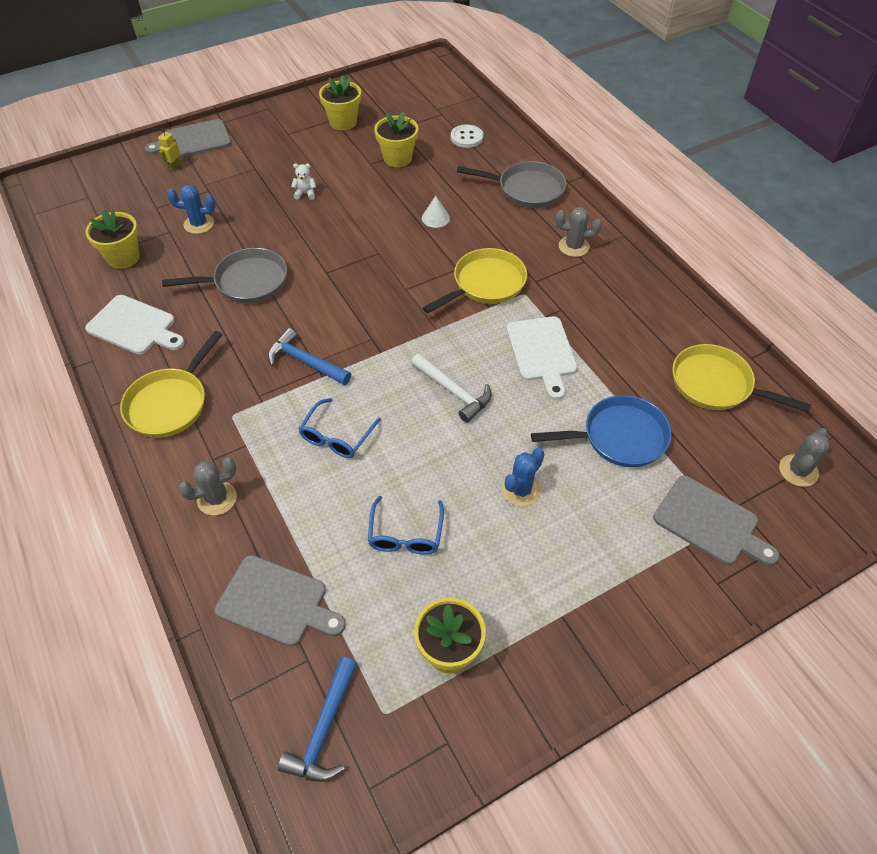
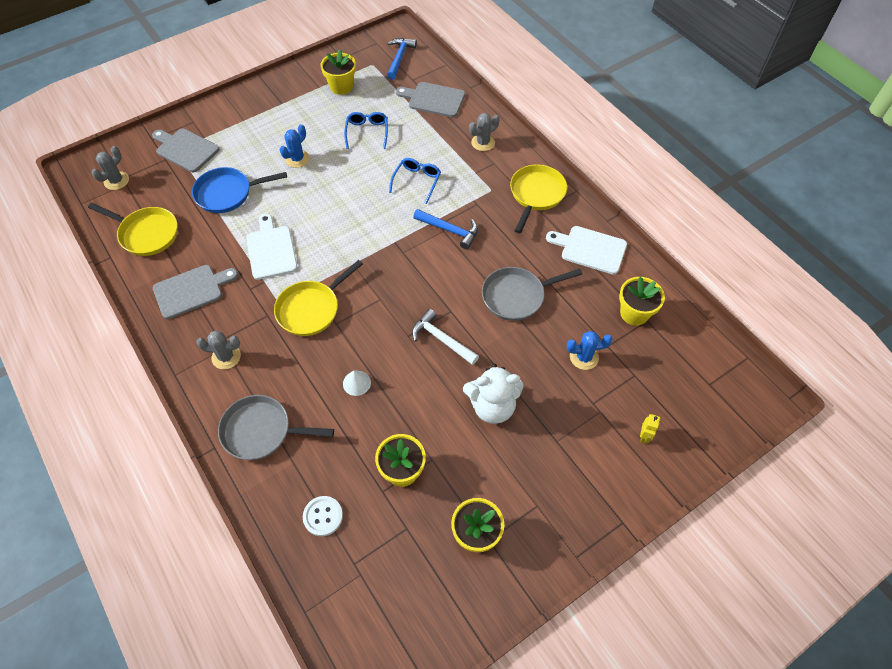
camera: 175 degrees right, 5 degrees up
grey cutting board [145,119,231,158] -> grey cutting board moved to [153,265,238,319]
white teddy bear [291,164,316,200] -> white teddy bear [463,364,524,424], size x2.33
white hammer [411,354,491,423] -> white hammer moved to [412,309,479,365]

